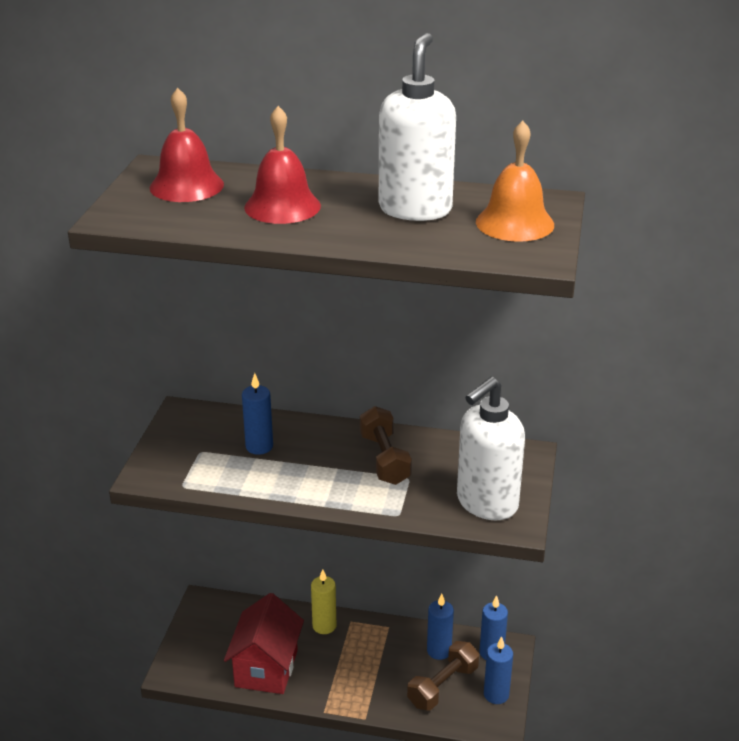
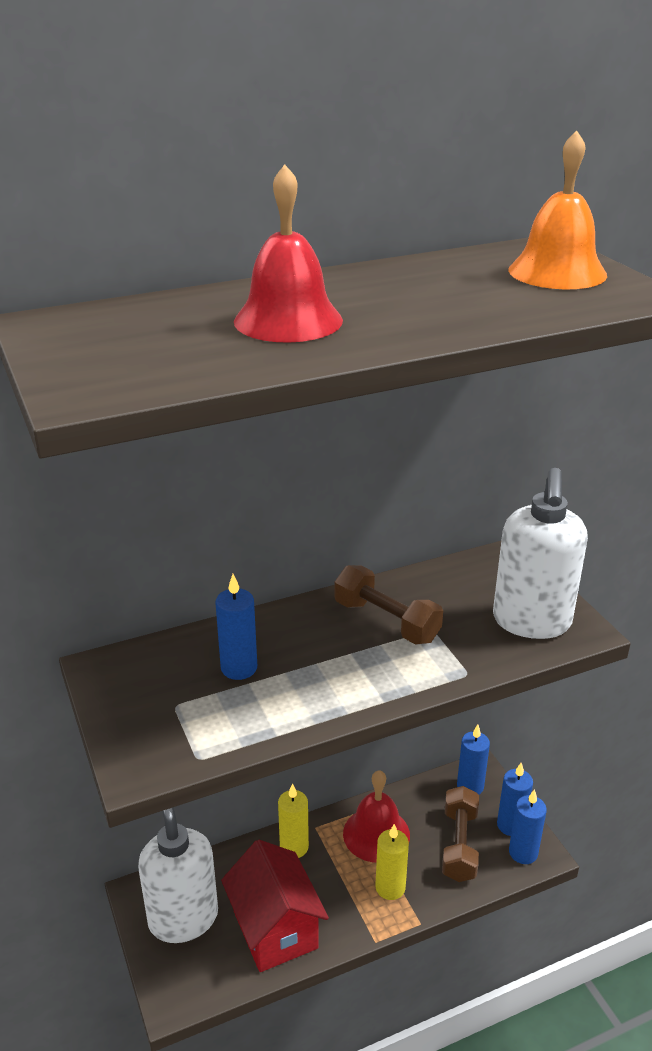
camera: 35 degrees left, 0 degrees up
red bell [150,88,224,202] -> red bell moved to [343,770,410,862]
white soap dispenser [379,33,456,221] -> white soap dispenser moved to [138,807,218,943]
blue candle [427,594,454,660] -> blue candle moved to [509,789,547,864]
none -> yellow candle [375,824,409,900]

